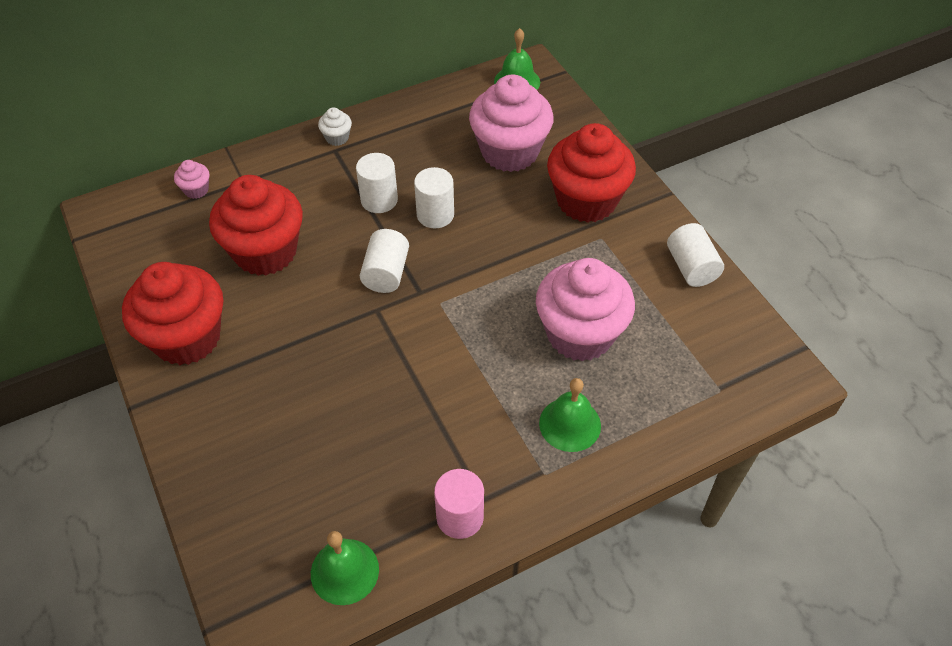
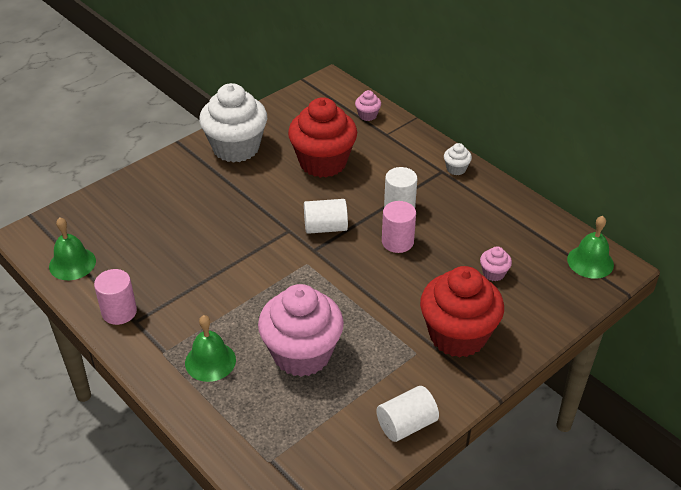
camera: 75 degrees right, 10 degrees down
red cupcake [122,262,223,365] -> white cupcake [199,83,267,163]
white cylinder [414,167,454,228] -> pink cylinder [382,201,416,253]
pink cupcake [469,74,554,172] -> pink cupcake [480,246,512,281], size x0.41

